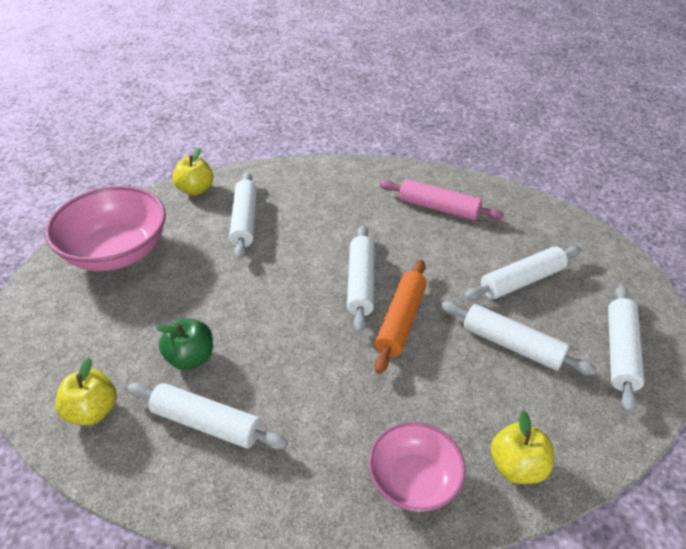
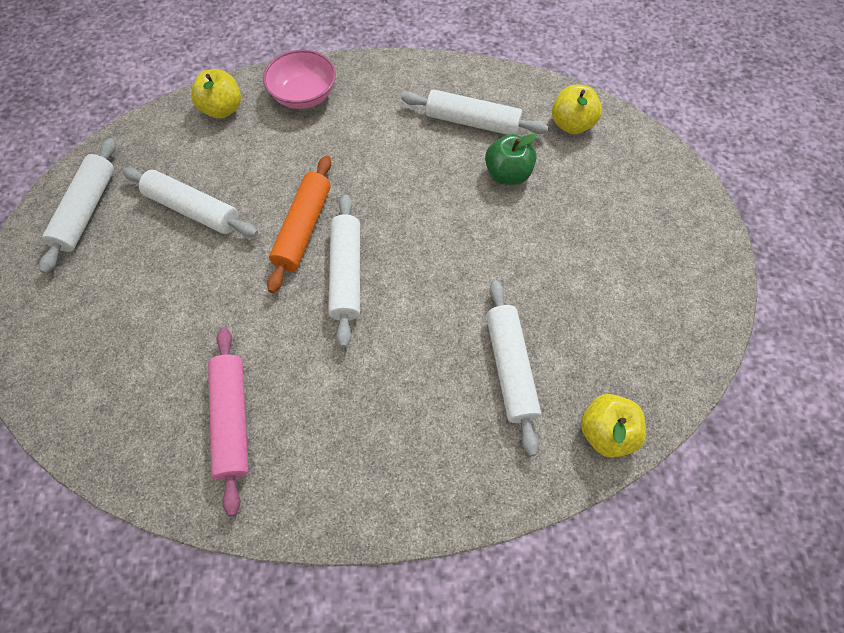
camera: 175 degrees right, 20 degrees up
pink bowl [45,186,166,271] -> none
pink rolling pin [380,179,504,220] -> pink rolling pin turned 60 degrees clockwise [208,327,249,516]
white rolling pin [464,246,581,301] -> none

